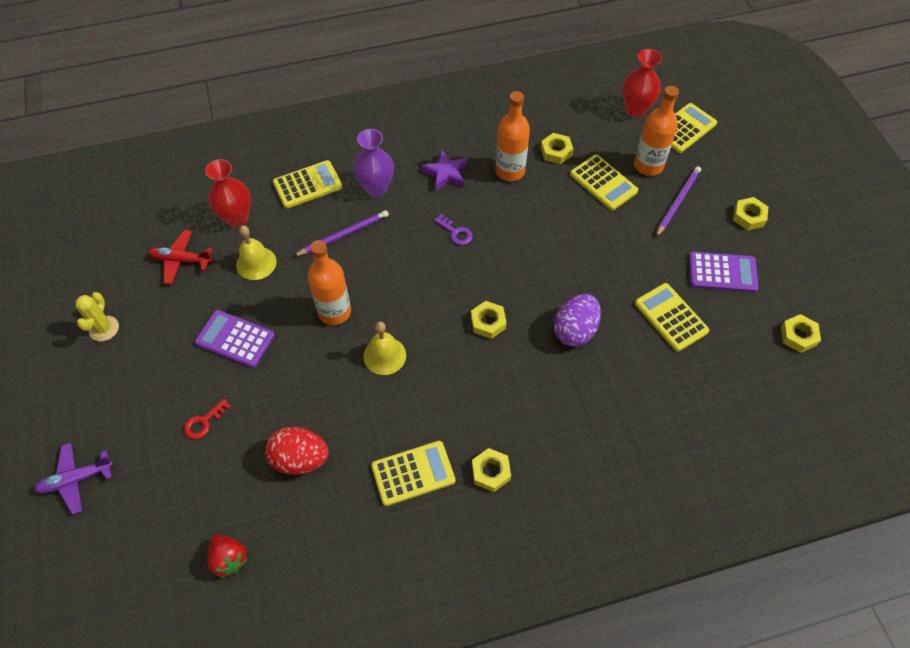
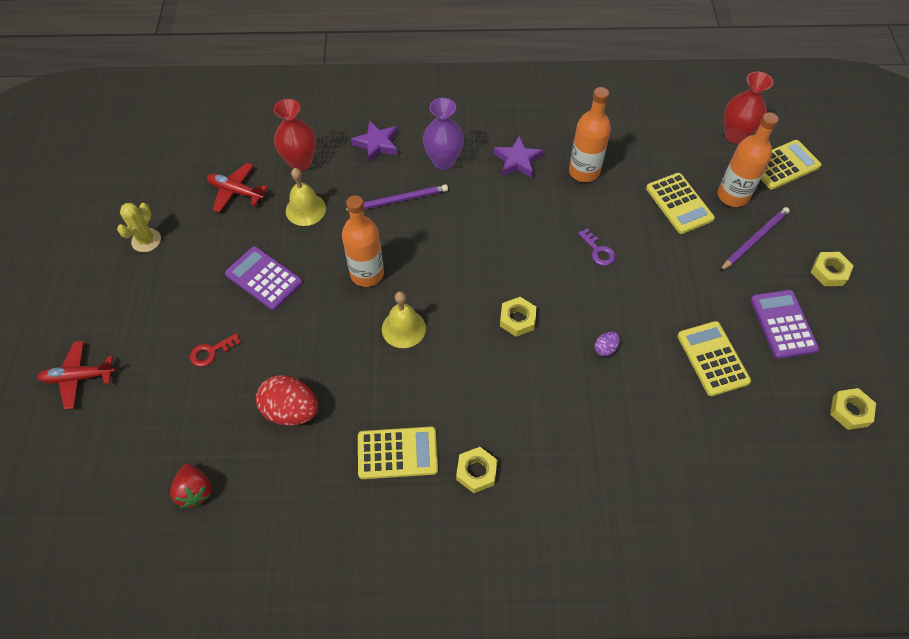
camera: 15 degrees right, 0 degrees up
purple plane [34,443,113,515] -> red plane [37,341,115,409]
yellow calculator [273,160,342,208] -> purple star [351,121,398,163]
purple key [434,214,473,245] -> purple key moved to [578,228,616,266]
yellow nut [541,133,574,164] -> none
purple egg [553,294,601,347] -> purple egg [594,331,620,356], size x0.47
purple calculator [689,252,759,292] -> purple calculator turned 120 degrees counterclockwise [750,290,819,359]

